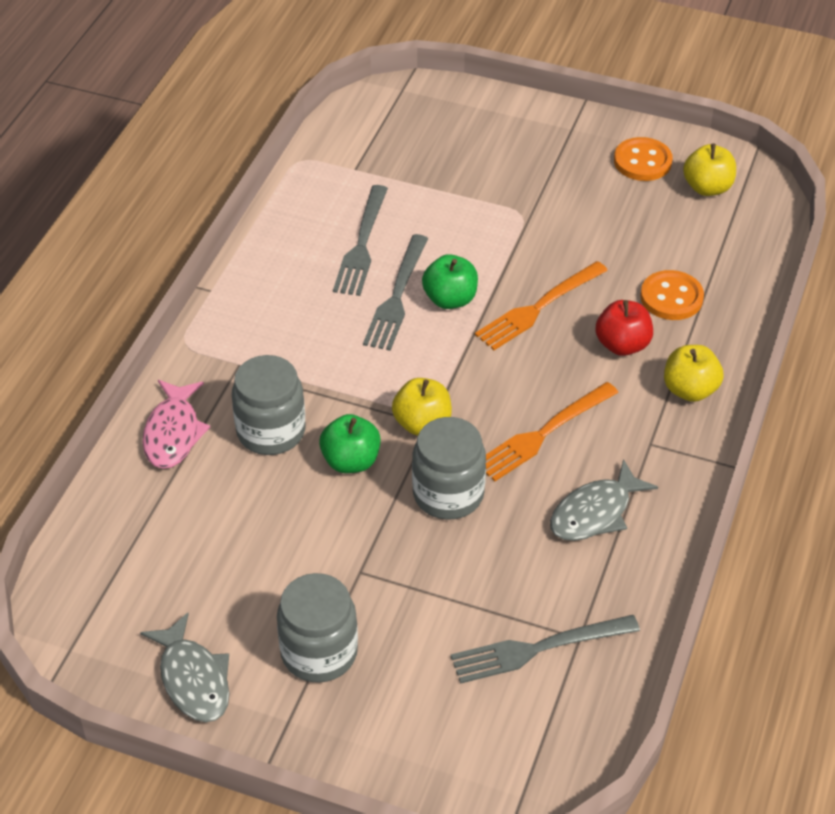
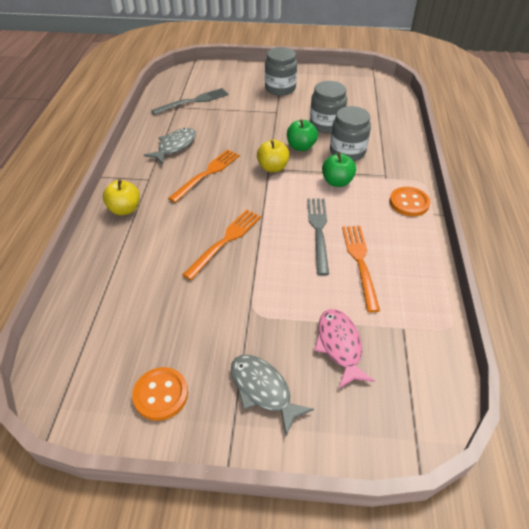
camera: 165 degrees right, 0 degrees up
grey fish [140,613,229,722] -> grey fish moved to [231,355,314,435]
pink fish [143,380,210,469] -> pink fish moved to [314,309,375,388]
grey fork [333,185,388,296] -> orange fork [342,226,380,313]
grey jar [412,417,486,520] -> grey jar moved to [310,81,347,133]
green apple [422,254,478,309] -> green apple moved to [322,153,356,187]
red apple [596,300,653,356] -> none
orange button [640,270,704,320] -> orange button moved to [389,187,430,216]
yellow apple [683,143,736,196] -> none

